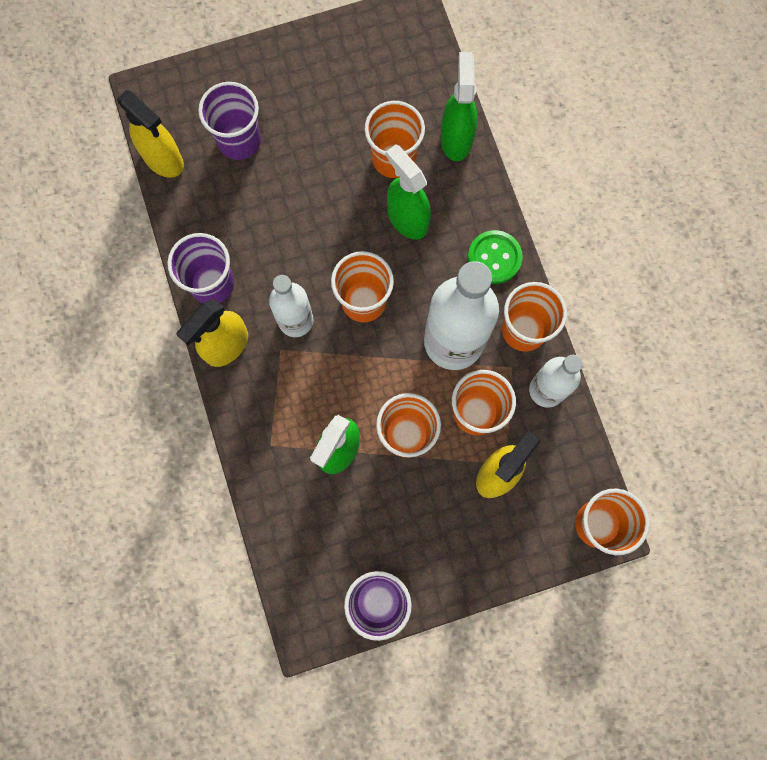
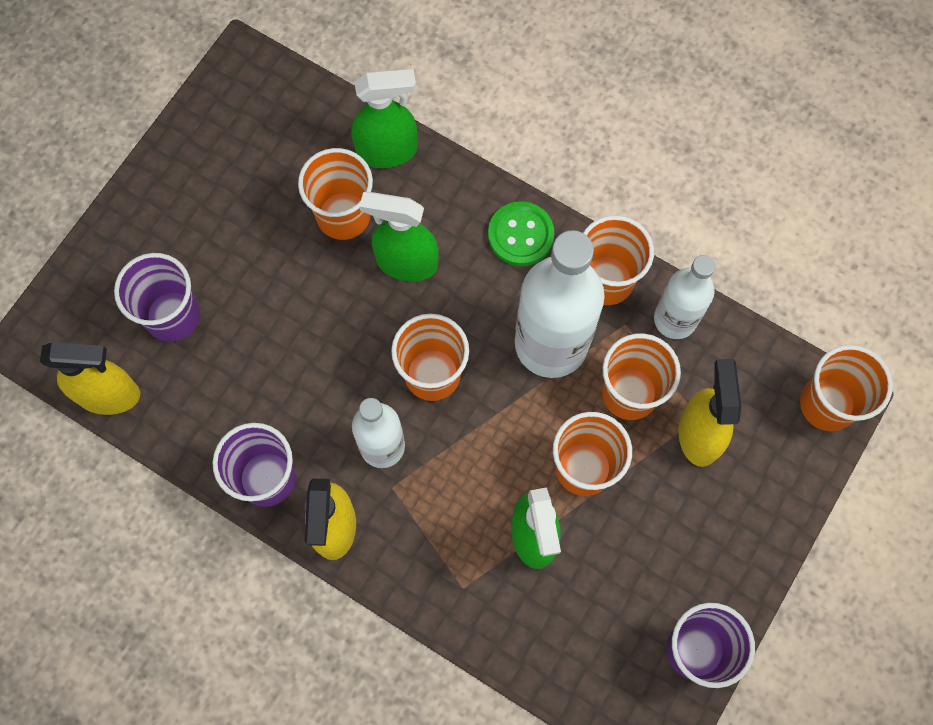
camera: 40 degrees left, 5 degrees down
green spray bottle [441,52,478,161] -> green spray bottle turned 120 degrees clockwise [351,69,417,168]

